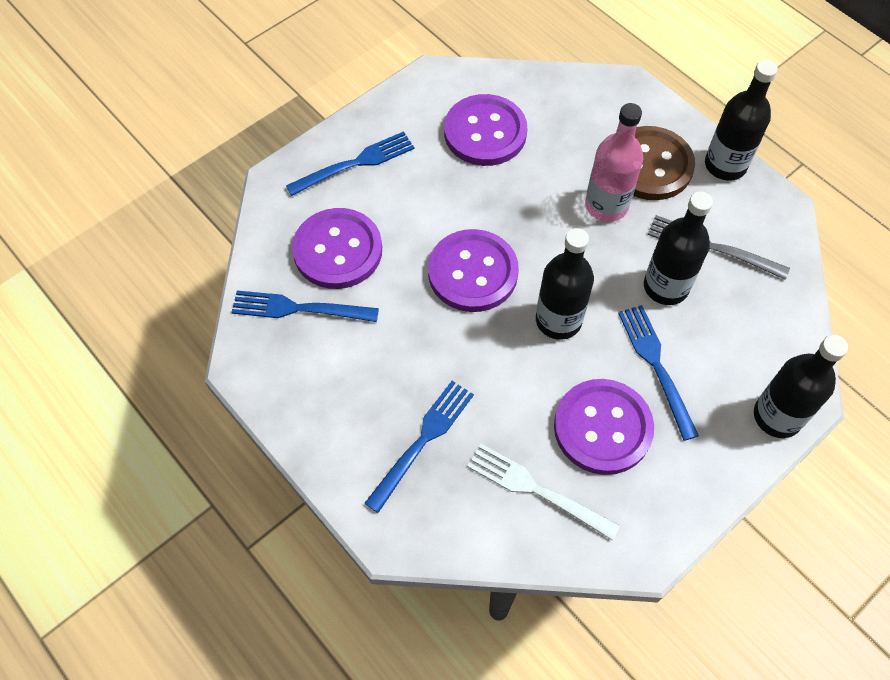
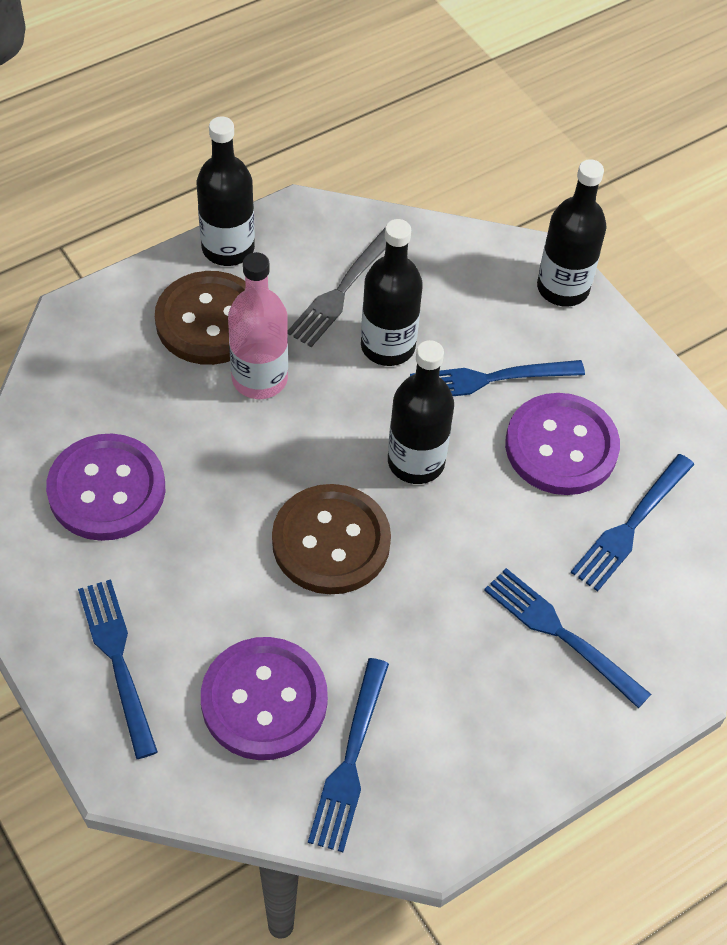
camera: 85 degrees left, 5 degrees down
purple button [428,229,519,312] -> brown button [272,484,391,594]
white fork [467,444,620,541] -> blue fork [571,454,694,591]

